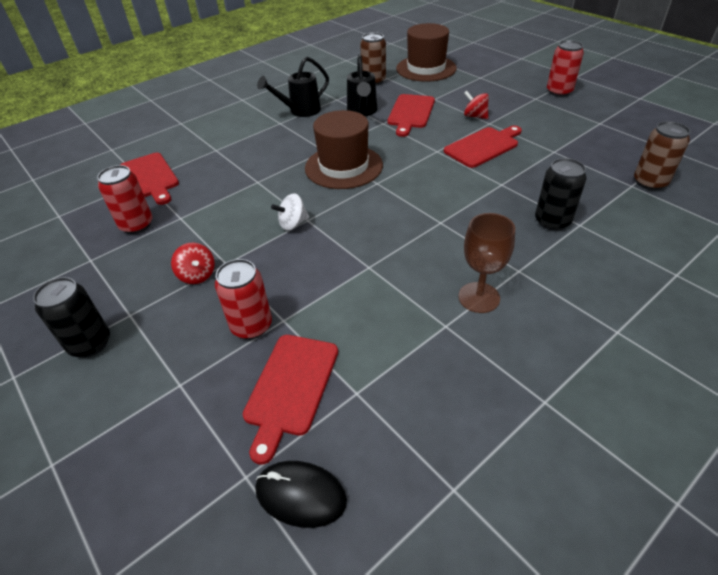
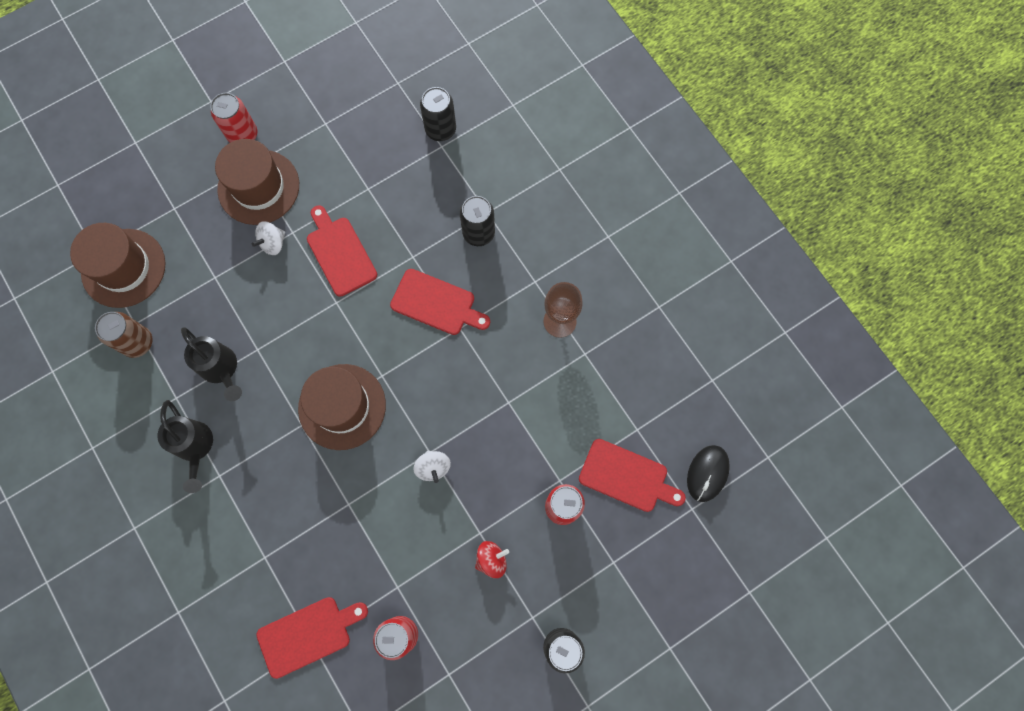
camera: 85 degrees left, 30 degrees up
black watering can [347,54,377,116] -> black watering can turned 45 degrees clockwise [181,327,242,401]
red cutting board [388,94,435,137] -> red cutting board moved to [390,269,490,335]
red spinning top [464,91,489,119] -> white spinning top [252,221,285,255]
brown can [634,121,690,190] -> black can [420,87,456,141]
none -> brown hat [215,139,299,225]

